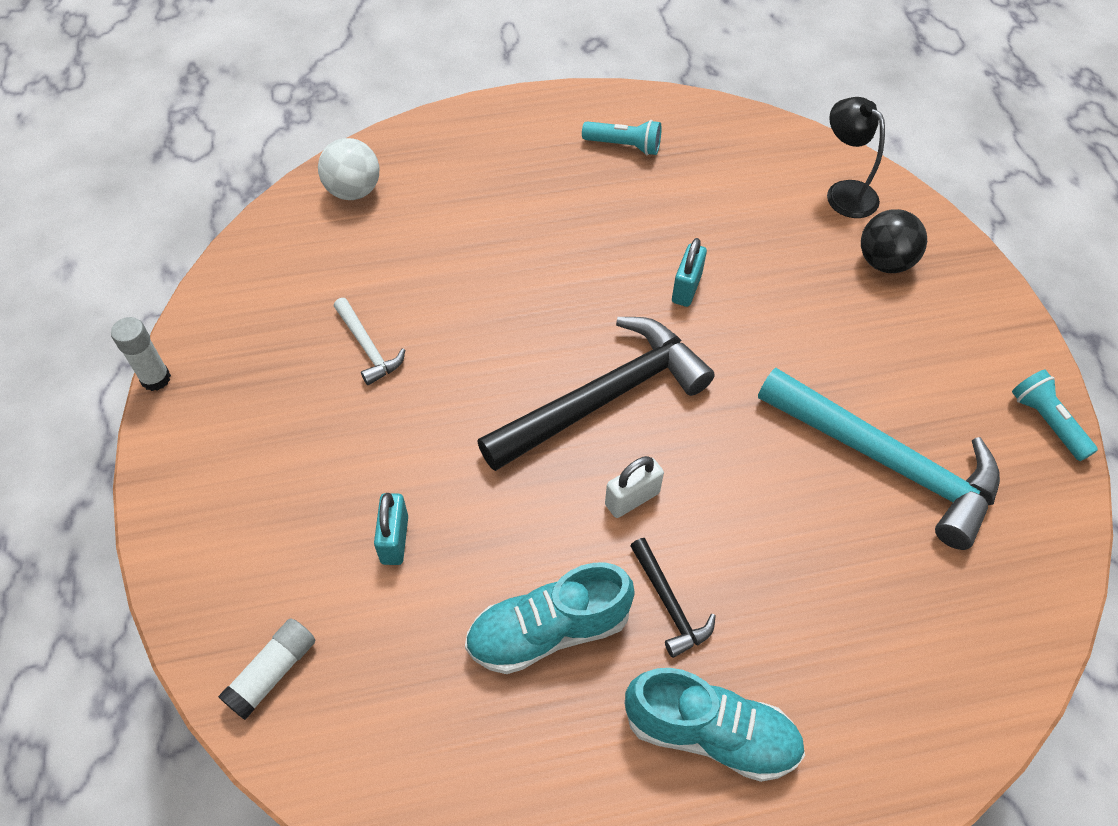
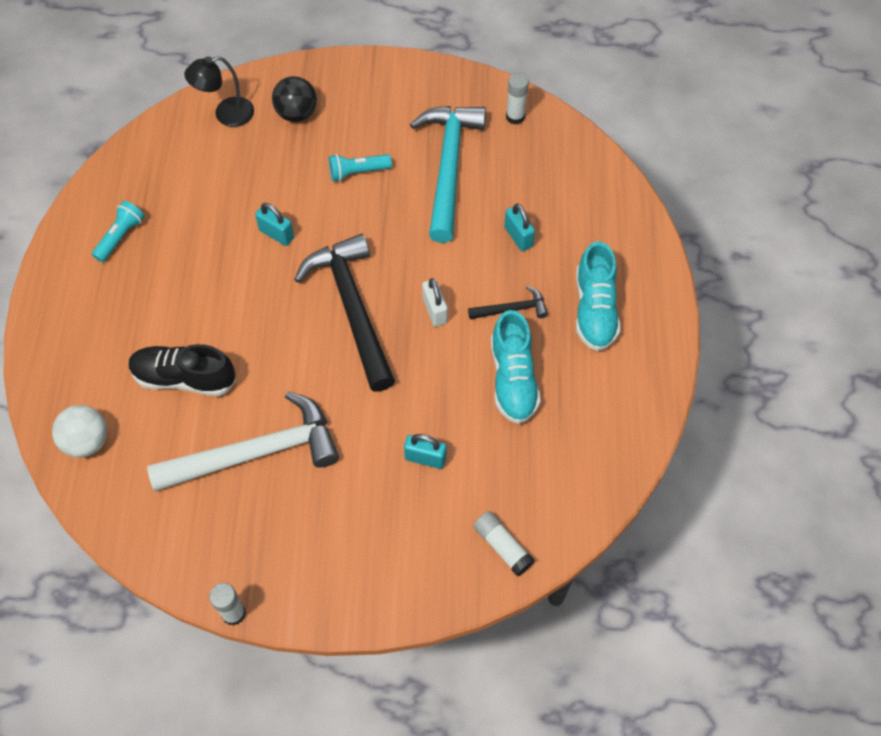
camera: 75 degrees left, 5 degrees up
white hammer [334,298,405,385] -> white hammer [147,392,339,491], size x2.20
turquoise shoe [624,668,805,782] -> turquoise shoe turned 150 degrees clockwise [576,241,620,351]
turquoise hammer [758,368,1000,550] -> turquoise hammer turned 45 degrees counterclockwise [410,106,486,243]
turquoise flashlight [1012,370,1098,461] -> turquoise flashlight moved to [329,154,392,182]
none -> black shoe [129,344,236,396]
none -> turquoise padlock [504,204,535,251]
none -> white glue stick [506,73,529,125]

